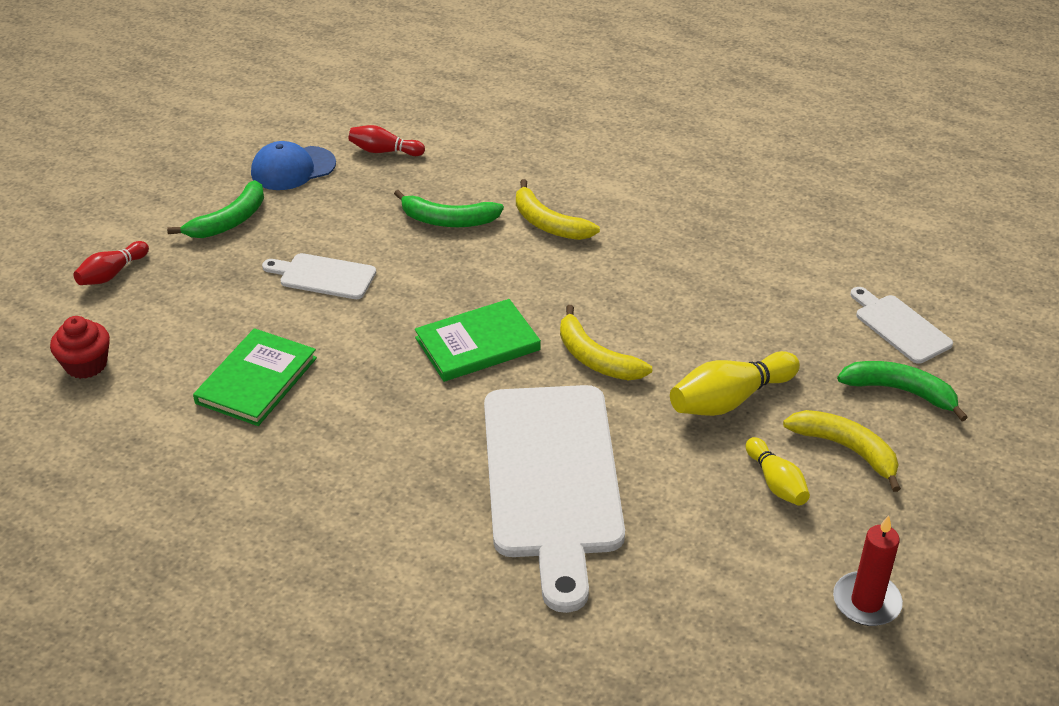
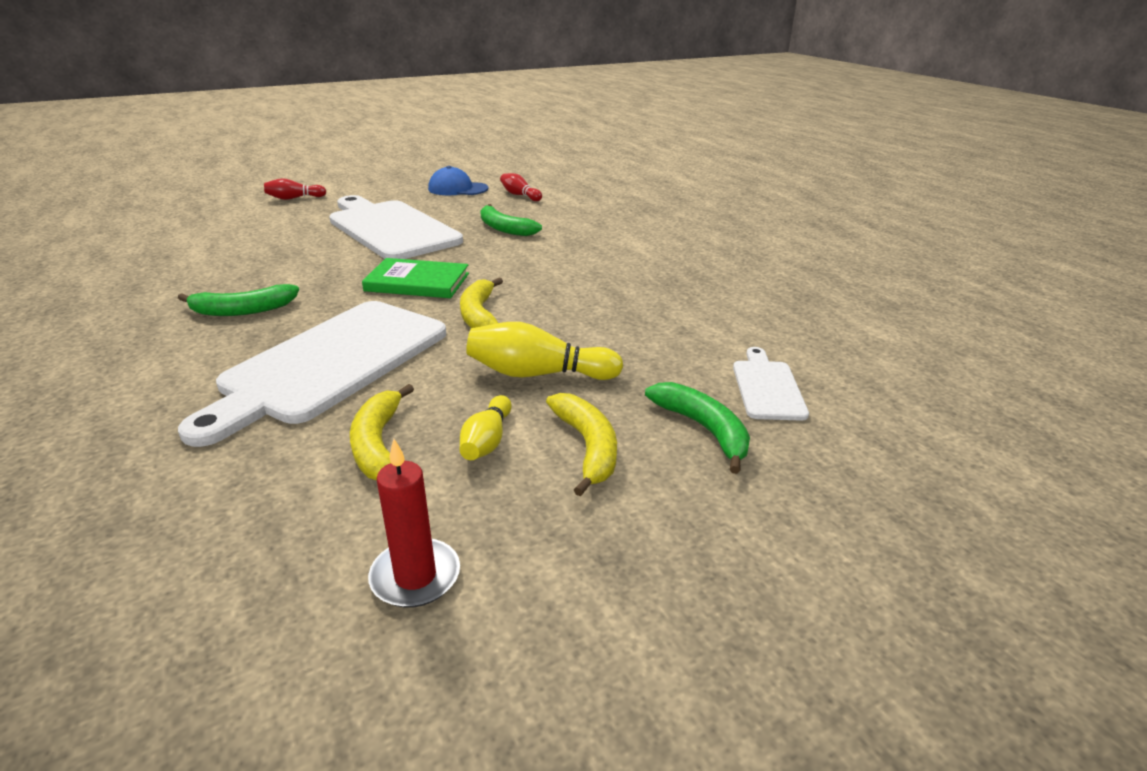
camera: 35 degrees right, 10 degrees down
red cupcake [50,316,110,379] -> none
green banana [167,180,264,238] -> green banana moved to [178,284,299,316]
green book [193,328,317,426] -> none
white cutting board [262,253,376,299] -> white cutting board [329,195,463,259], size x2.18
yellow banana [516,179,600,240] -> yellow banana moved to [350,384,414,480]

